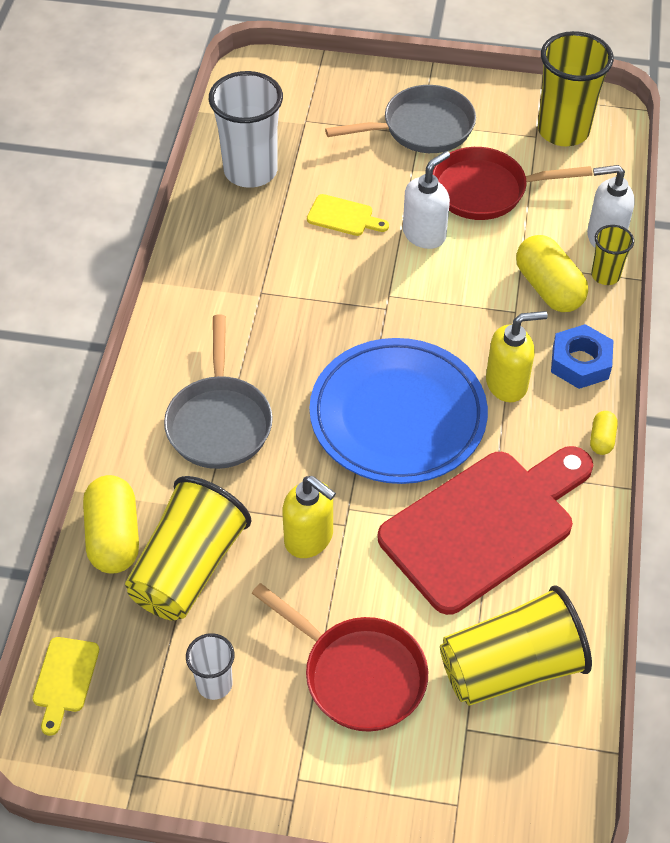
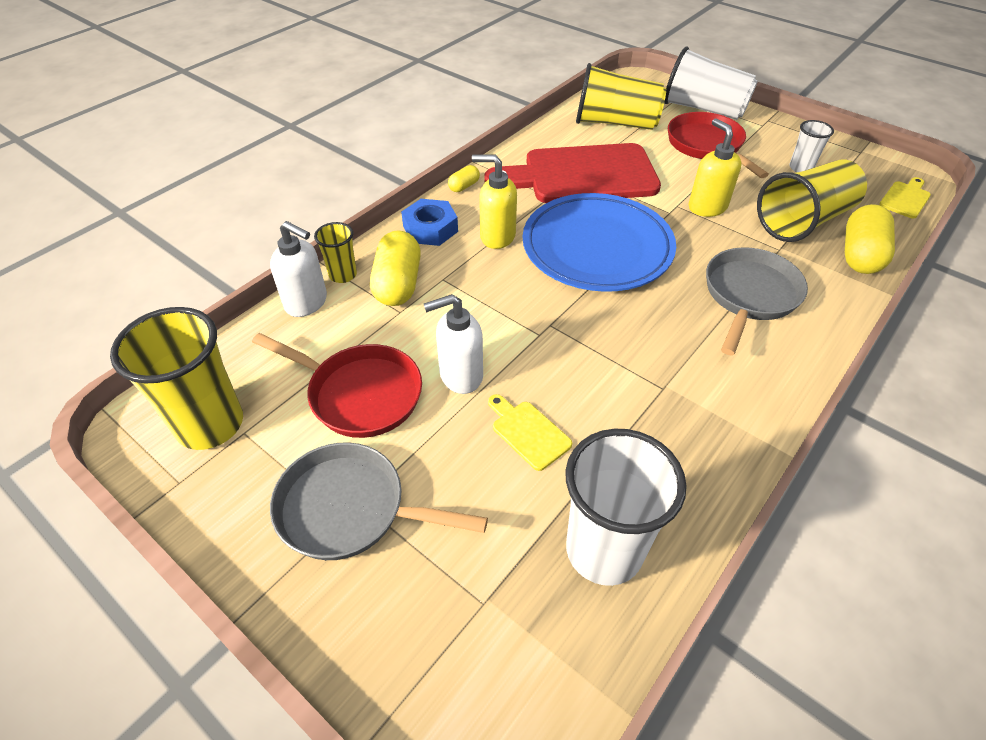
camera: 150 degrees left, 5 degrees down
none -> white cup [664,46,758,120]

